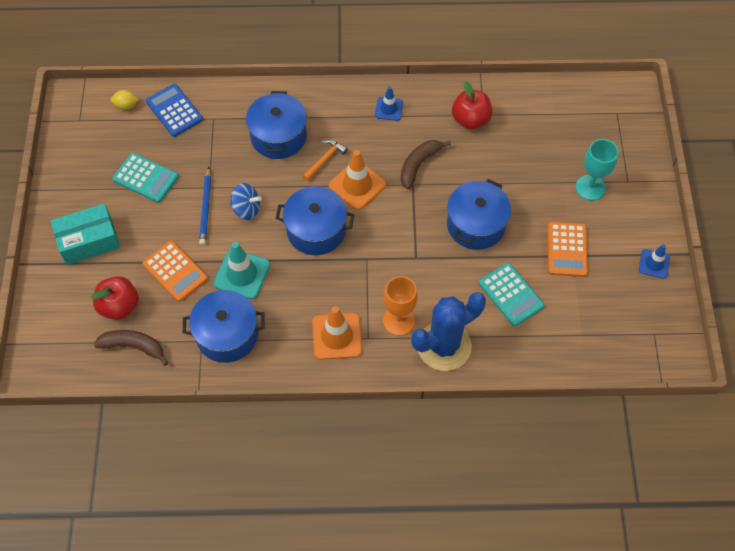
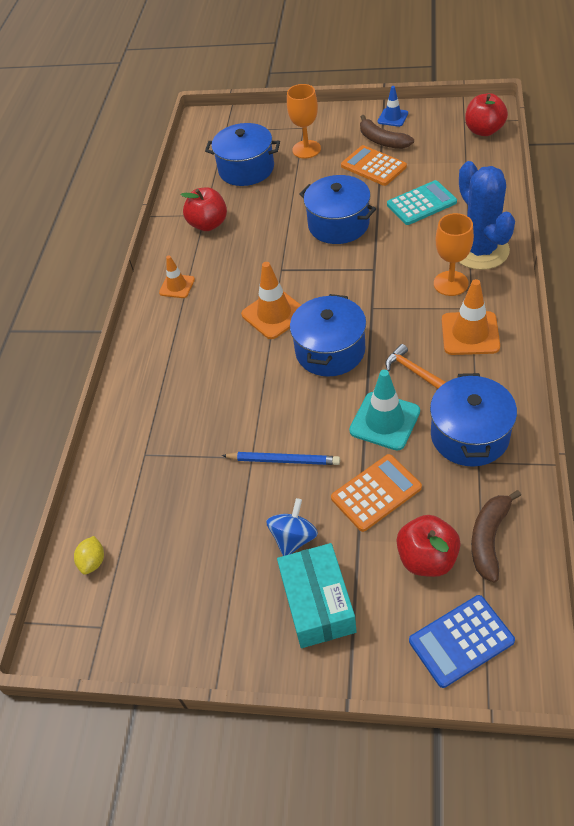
camera: 75 degrees left, 10 degrees down
turquoise calculator [112,153,178,203] -> none
blue calculator [146,84,203,137] -> blue calculator moved to [409,595,515,688]
blue spinning top [230,183,262,220] -> blue spinning top moved to [266,498,318,556]
blue pot [246,91,307,159] -> blue pot moved to [205,123,280,186]
orange hammer [303,140,348,181] -> orange hammer moved to [386,344,446,389]
blue traffic cone [375,87,403,121] -> orange traffic cone [159,256,195,298]
brown banana [400,140,451,189] -> brown banana moved to [360,115,414,149]
orange calculator [548,222,588,277] -> orange calculator turned 150 degrees counterclockwise [341,145,407,186]
turquoise goblet [576,139,618,201] -> orange goblet [287,84,321,159]
none -> red apple [465,93,508,136]

